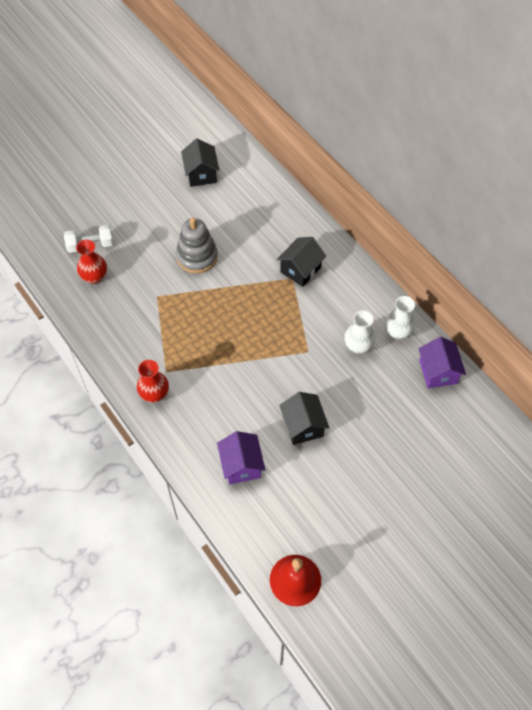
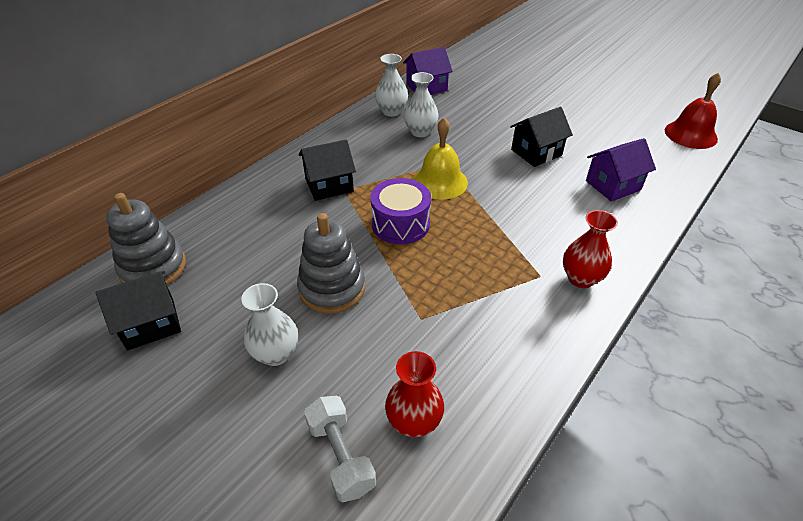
camera: 105 degrees left, 15 degrees down
black house [277,237,326,287] -> black house turned 45 degrees counterclockwise [298,139,356,201]
none -> grey stacking toy [106,193,186,285]
none -> white vase [241,283,298,366]
none -> purple drum [370,178,431,244]
none -> yellow bell [413,118,468,200]

